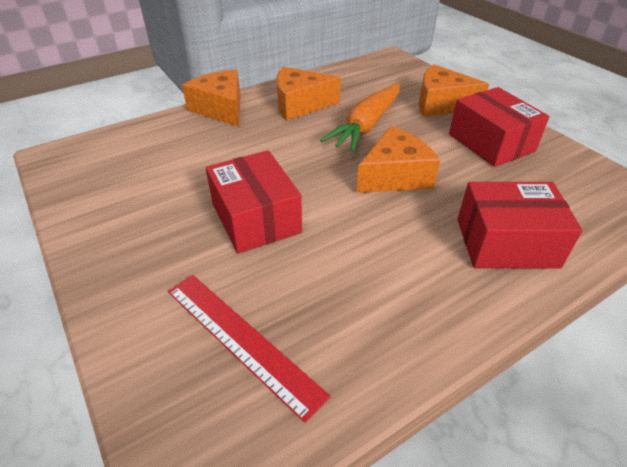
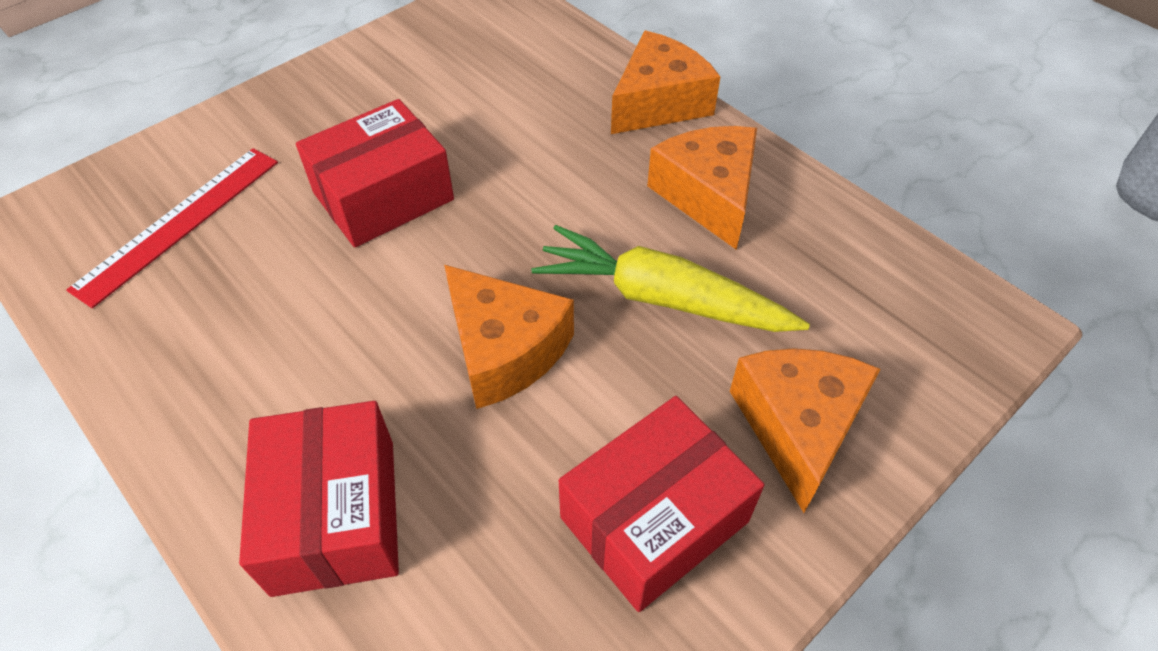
camera: 80 degrees right, 10 degrees up
orange carrot [320,84,400,152] -> yellow carrot [532,225,810,332]

